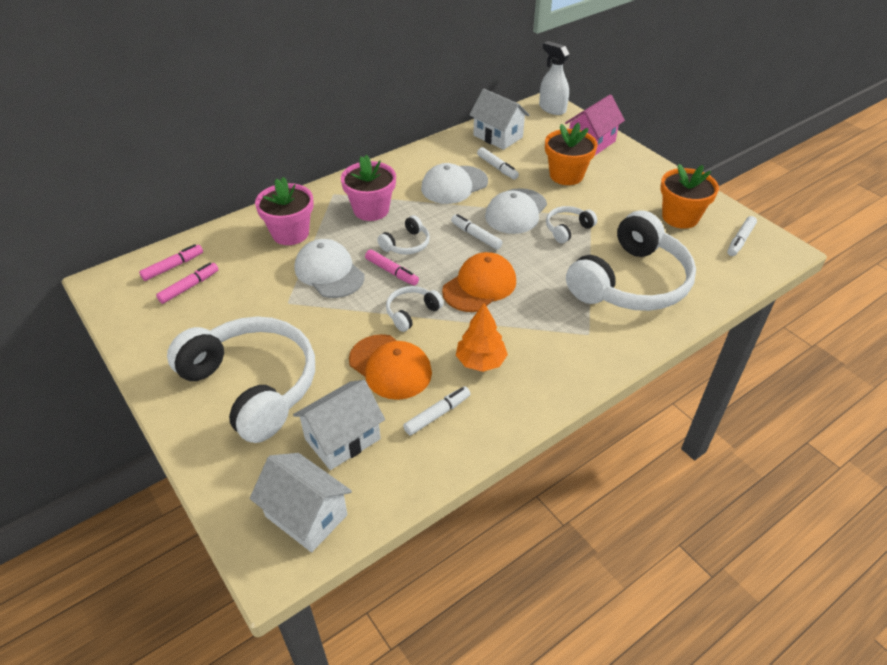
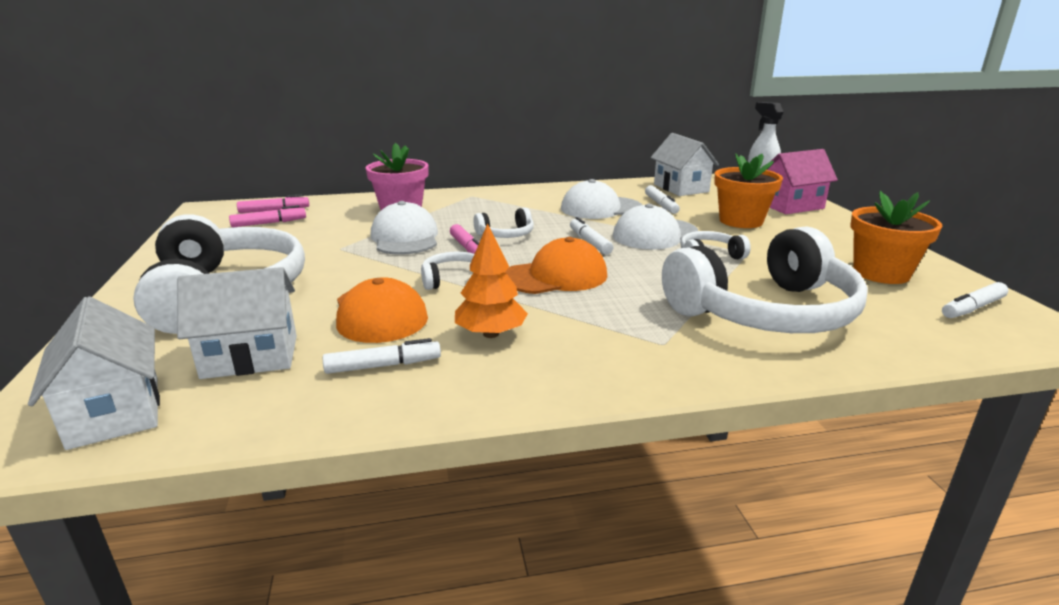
camera: 25 degrees right, 20 degrees down
pink flower pot [341,155,396,221] -> none

